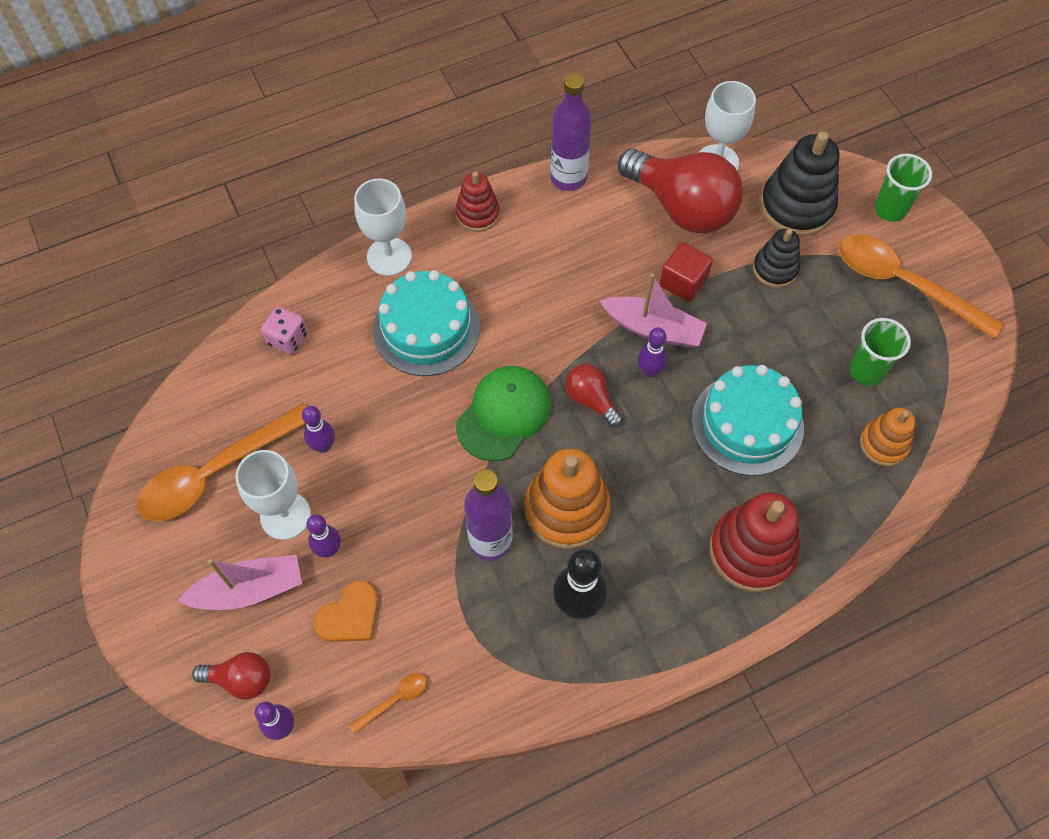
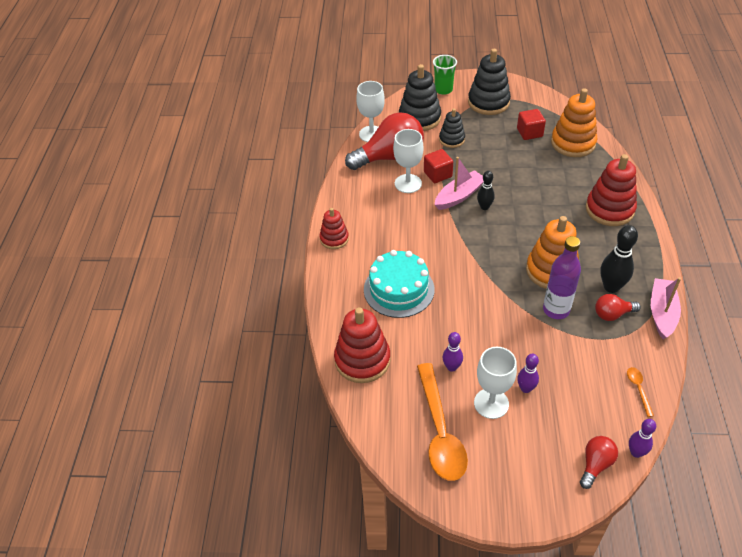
camera: 60 degrees left, 15 degrees down
pink boat [178,555,302,610] -> pink boat moved to [651,277,681,339]
pink dice [261,306,307,354] -> red stacking toy [334,307,391,383]
orange heart [314,581,378,642] -> none
white goblet [354,179,412,276] -> white goblet moved to [393,129,424,193]
green cap [456,366,551,461] -> none
purple bottle [550,73,592,191] -> none
red light bulb [565,364,623,428] -> red light bulb moved to [595,294,641,321]
purple bowling pin [638,328,667,377] -> black bowling pin [477,171,495,210]
turquoise cake [692,365,804,476] -> none
orange spoon [838,234,1004,339] -> black stacking toy [468,49,511,115]
green cup [850,318,911,385] -> red cube [517,109,546,140]
orange stacking toy [860,407,916,466] -> orange stacking toy [551,88,597,157], size x1.69

